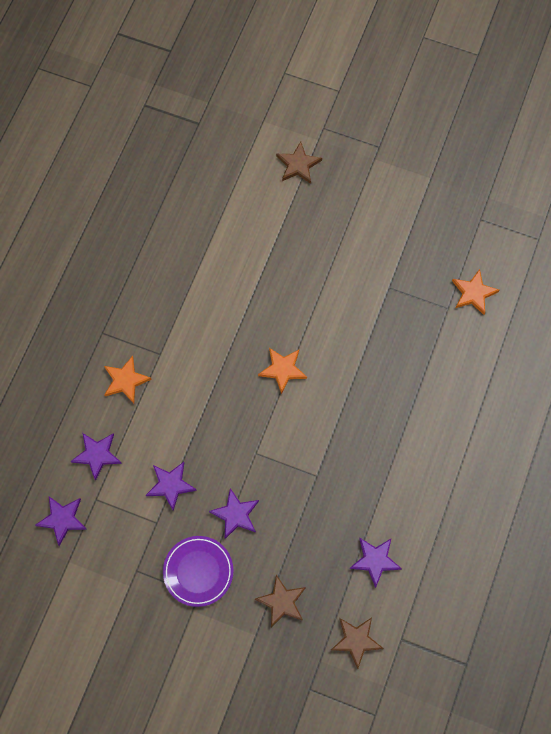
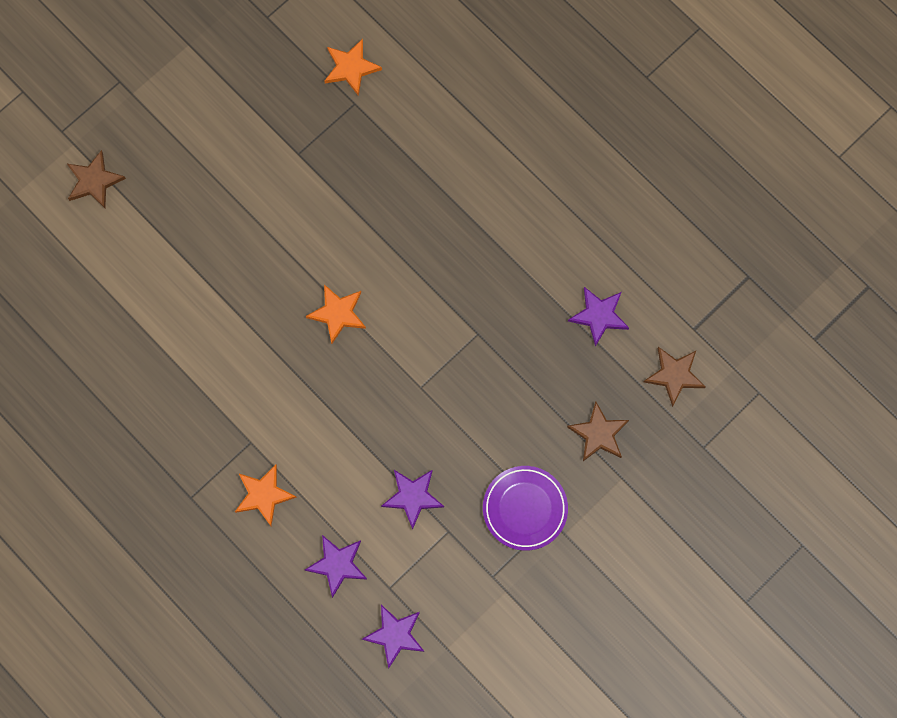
camera: 65 degrees left, 5 degrees up
purple star [209,488,259,539] -> none

